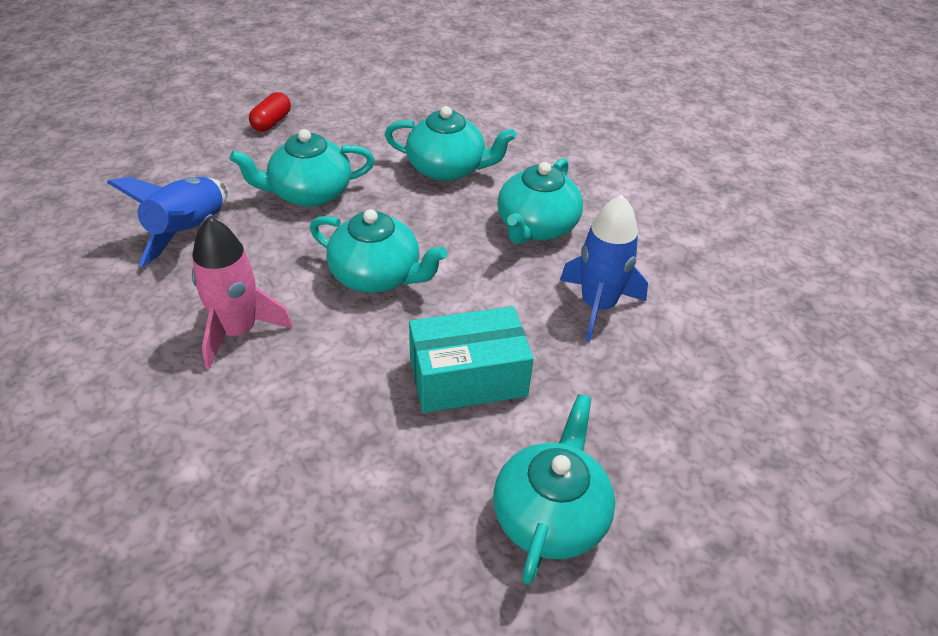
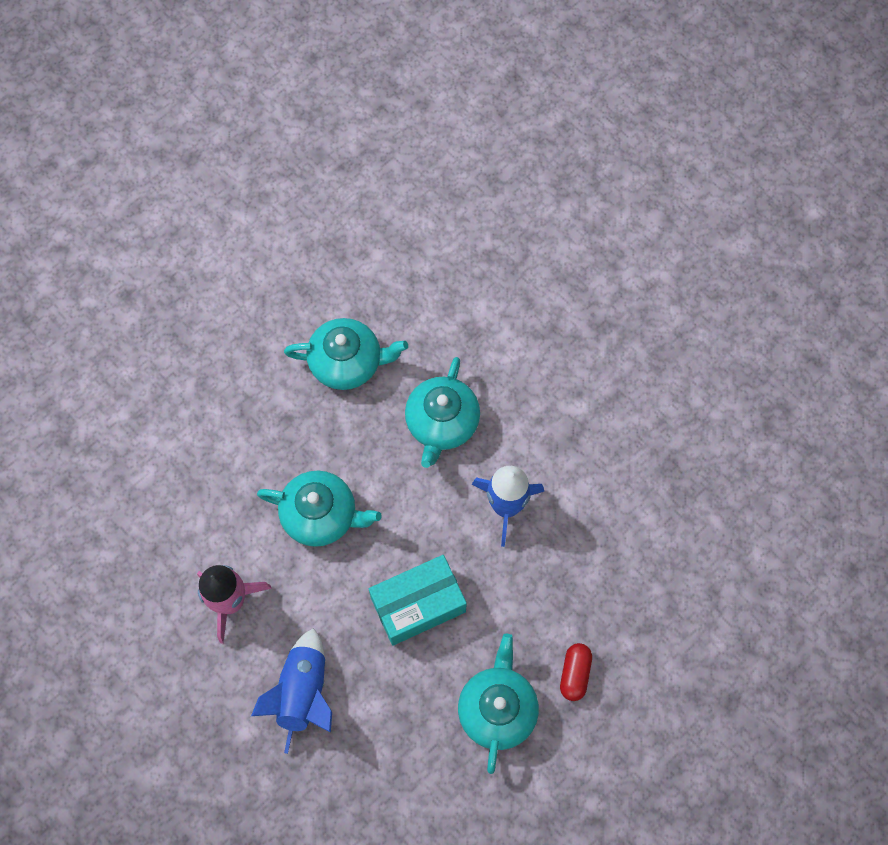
camera: 10 degrees left, 25 degrees up
blue rocket [107,177,228,267] -> blue rocket moved to [251,628,332,754]
turquoise teapot [230,129,375,207] -> none
red capsule [249,92,291,132] -> red capsule moved to [560,643,592,701]

